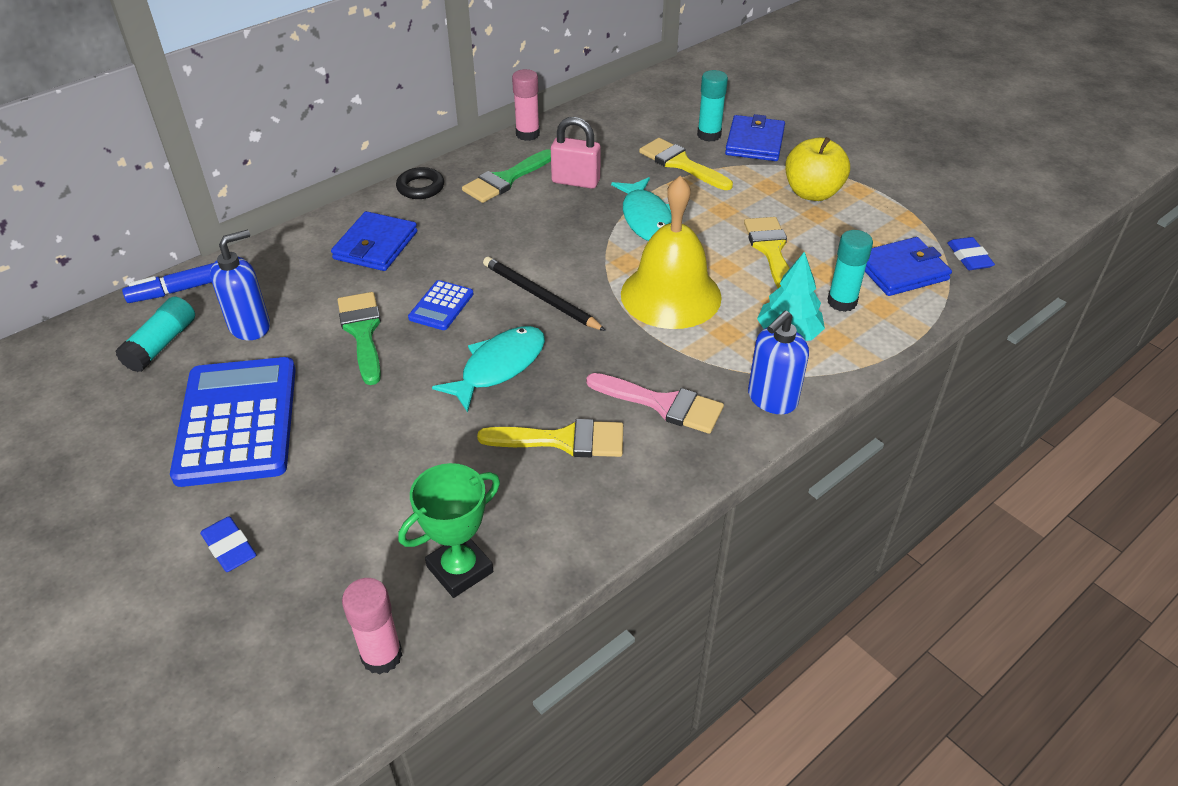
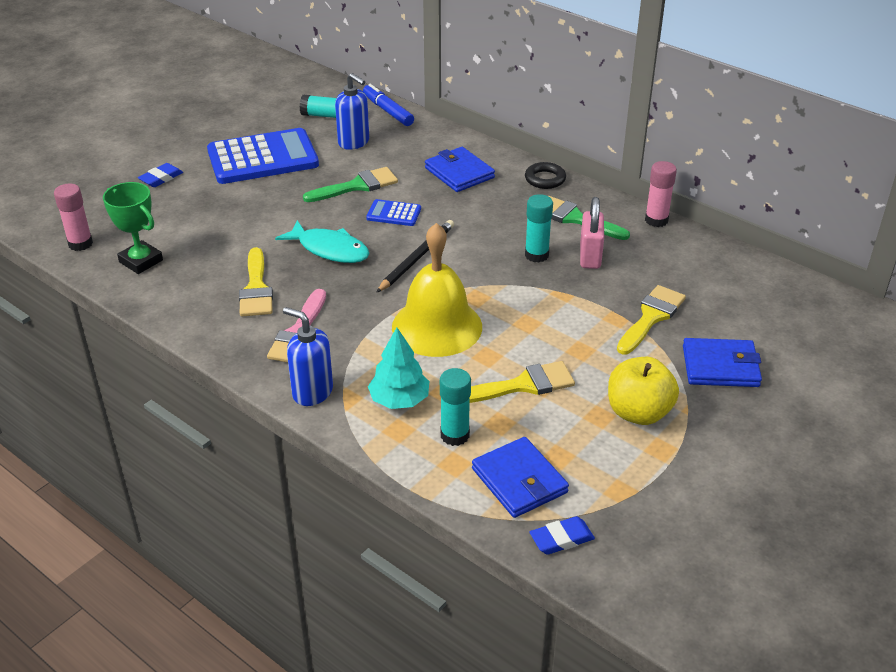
camera: 80 degrees right, 5 degrees down
blue wallet [331,211,417,271] -> blue wallet turned 45 degrees clockwise [425,147,495,192]
turquoise fish [611,177,672,241] -> none
turquoise glue stick [697,70,728,142] -> turquoise glue stick moved to [525,194,553,263]

